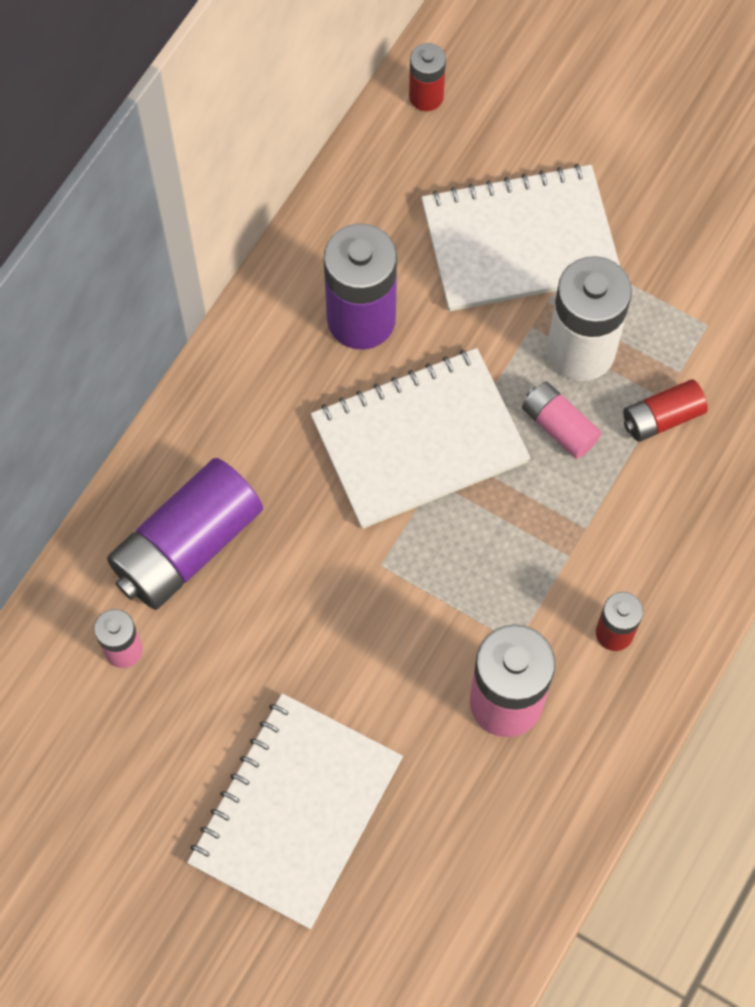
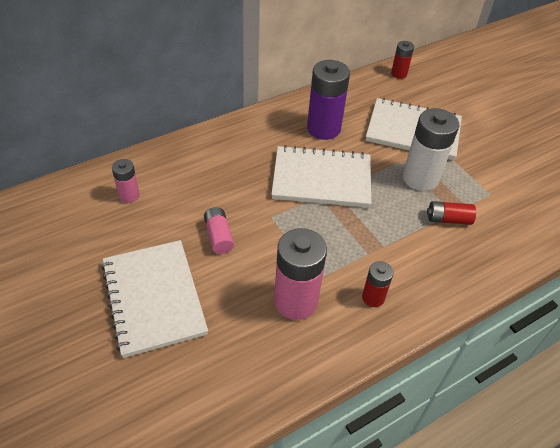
camera: 25 degrees right, 20 degrees down
purple battery [107,458,263,610] -> none
white notebook [187,693,403,929] -> white notebook turned 75 degrees counterclockwise [101,240,208,358]
pink battery [522,382,602,459] -> pink battery moved to [204,207,234,254]

